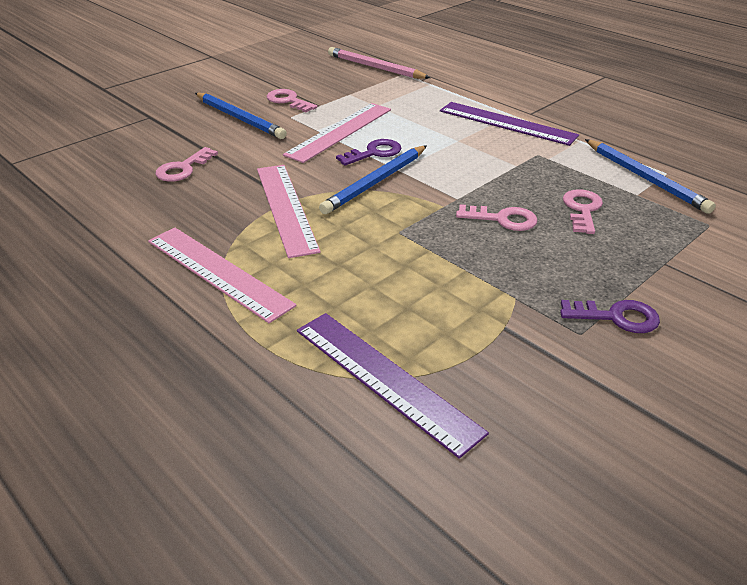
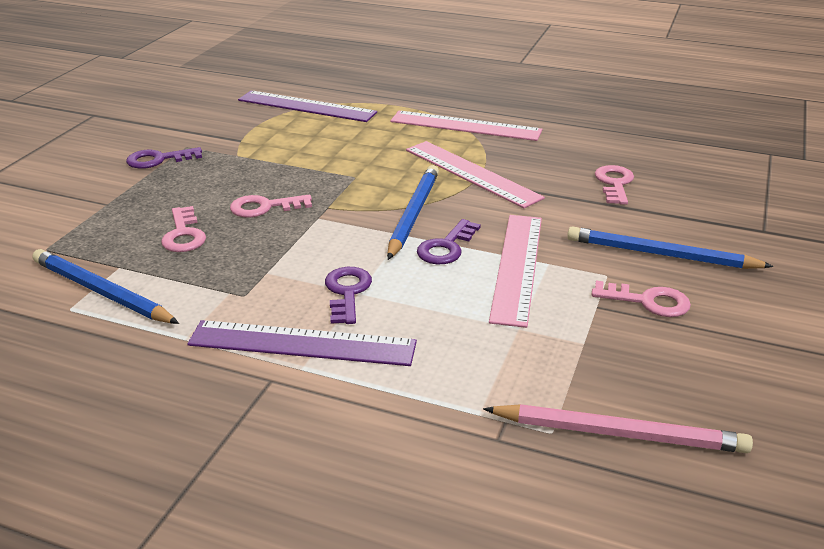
camera: 155 degrees right, 5 degrees down
none -> purple key [325,267,372,324]

